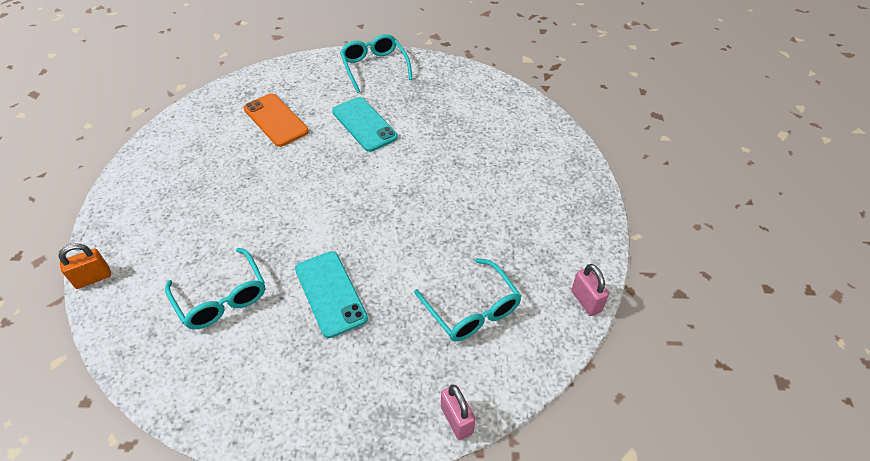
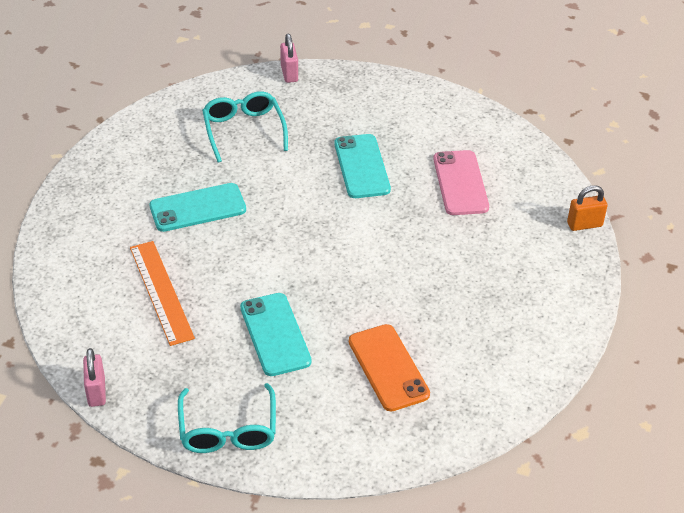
camera: 165 degrees left, 5 degrees down
turquoise glasses [165,248,265,329] -> pink phone [433,150,489,215]
pink padlock [571,264,609,316] -> pink padlock moved to [83,348,106,407]
none -> orange ruler [130,241,195,346]
none -> turquoise phone [149,183,246,232]

